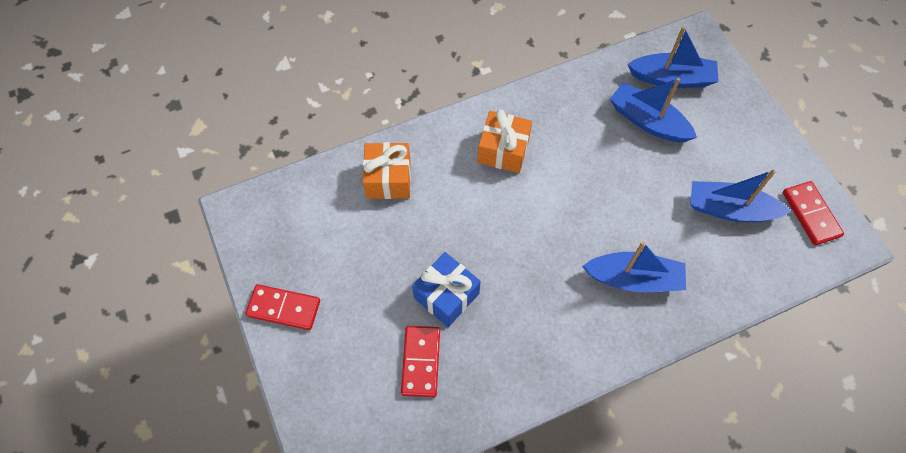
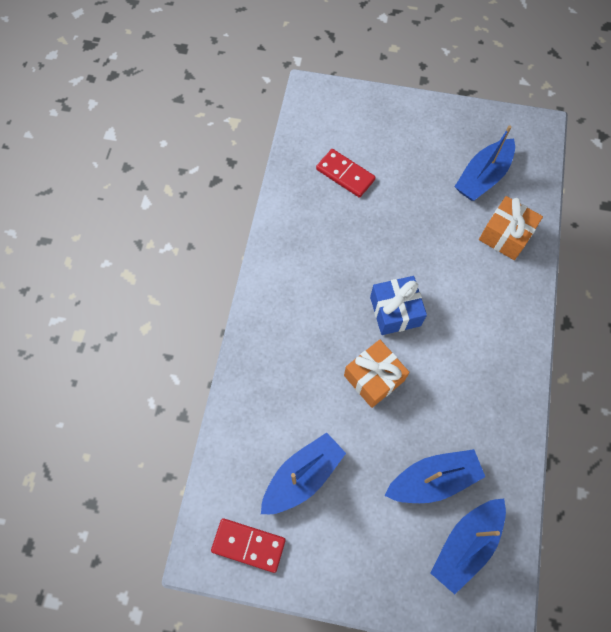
camera: 125 degrees right, 5 degrees up
red domino [245,284,320,330] -> none
blue gift [412,252,481,327] -> blue gift moved to [370,276,427,335]
orange gift [477,110,532,173] -> orange gift moved to [344,340,410,408]
blue boat [582,241,686,292] -> blue boat moved to [455,125,515,201]

